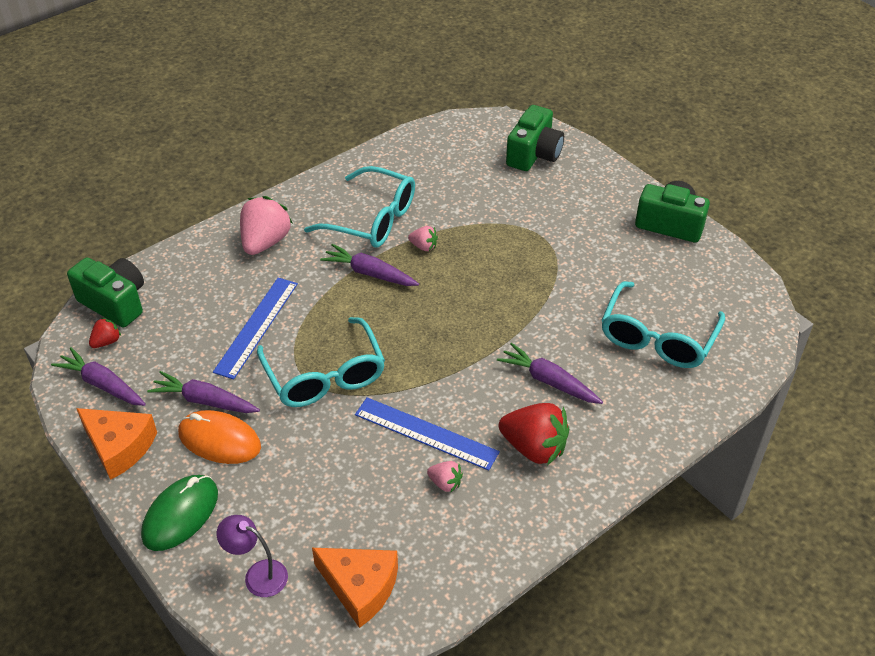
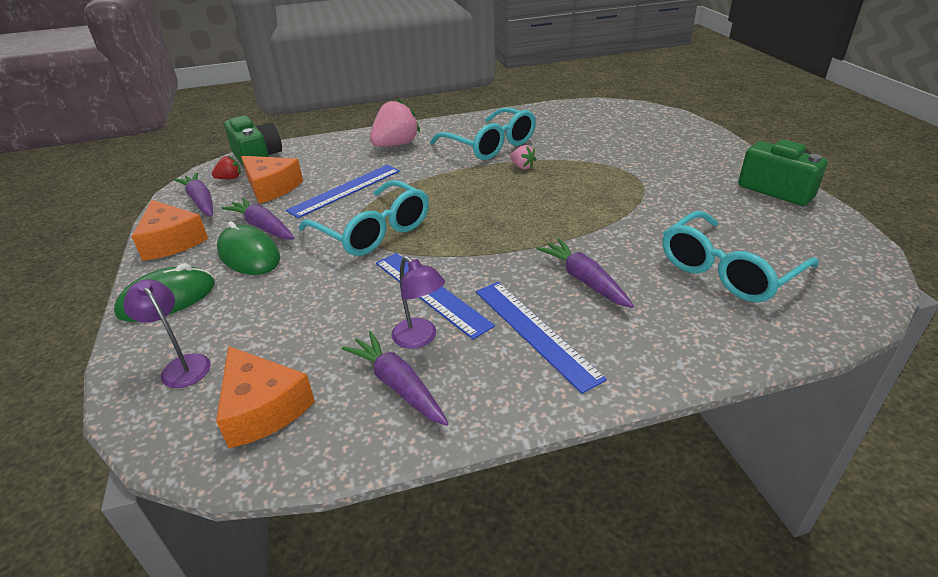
camera: 25 degrees right, 10 degrees down
orange mouse [178,410,261,464] -> green mouse [217,221,280,275]
turquoise glasses [257,317,385,407] -> turquoise glasses turned 45 degrees counterclockwise [299,180,429,256]
purple carrot [320,244,419,286] -> purple carrot moved to [341,331,449,426]
pink strawberry [427,461,463,493] -> purple lamp [392,256,445,349]
red strawberry [499,403,569,465] -> blue ruler [476,282,607,394]
green camera [506,105,564,171] -> none
none -> orange cheese [241,156,303,204]

